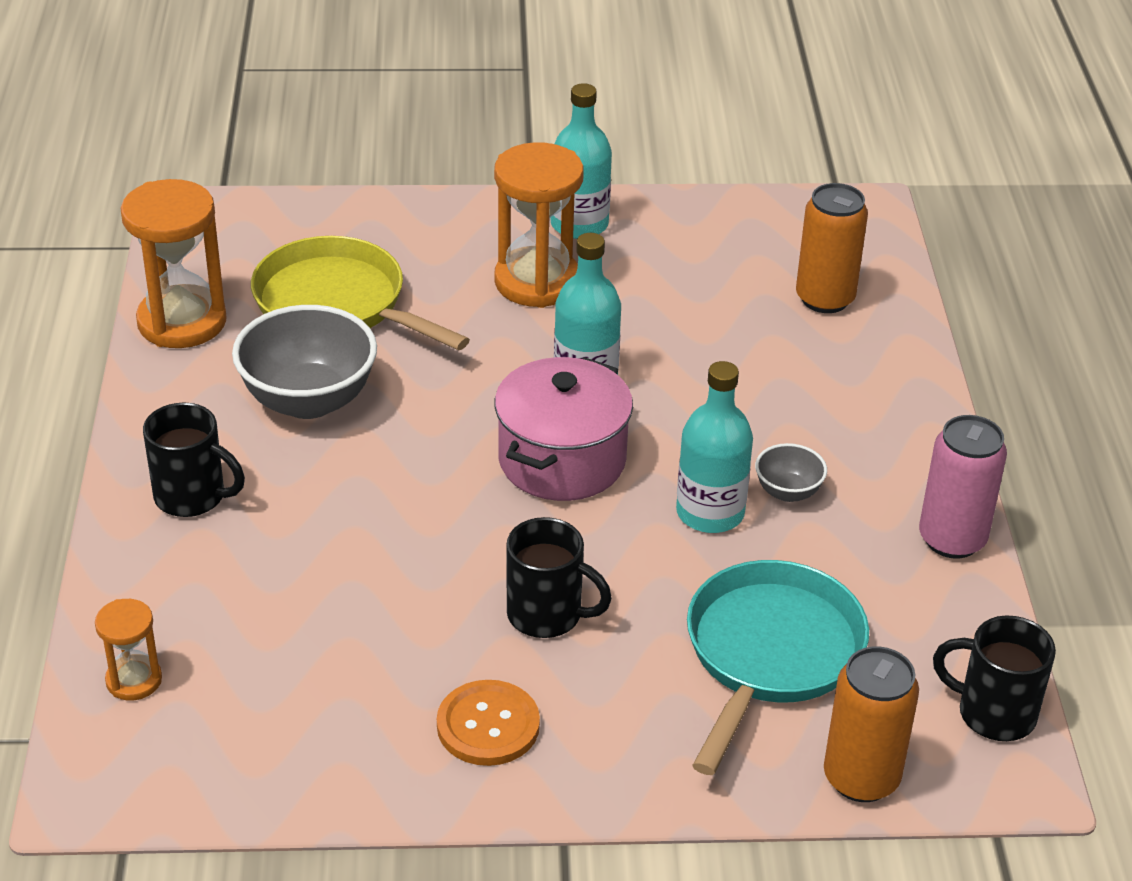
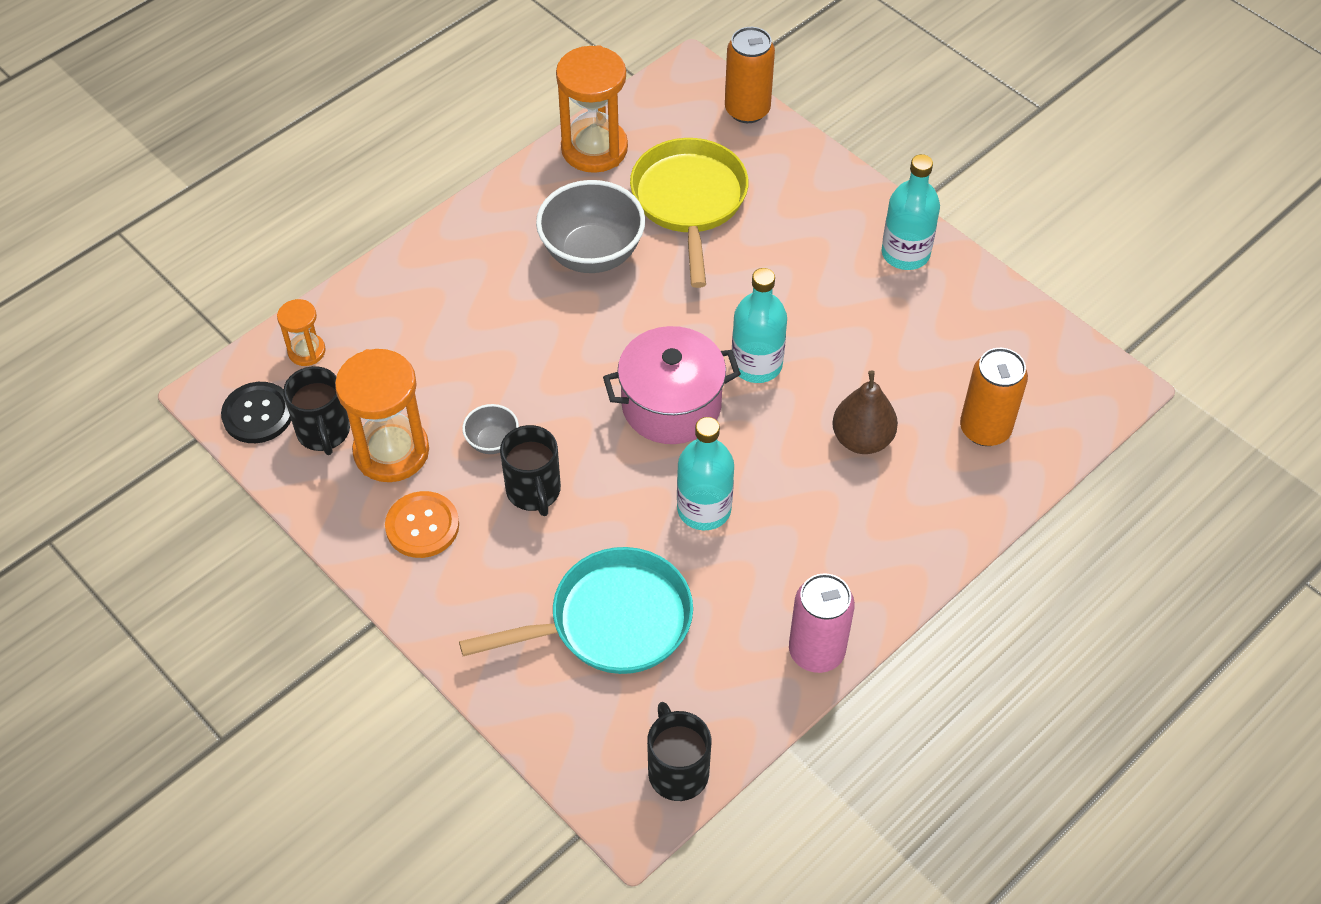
camera: 50 degrees right, 15 degrees up
black mug [143,403,245,517] -> black mug moved to [283,366,350,455]
orange hourglass [494,142,584,308] -> orange hourglass moved to [335,349,429,482]
grey bowl [755,443,827,502] -> grey bowl moved to [462,404,519,454]
orange can [824,647,919,802] -> orange can moved to [725,27,775,123]
none -> black button [221,382,291,443]
none -> brown pear [832,371,898,454]

